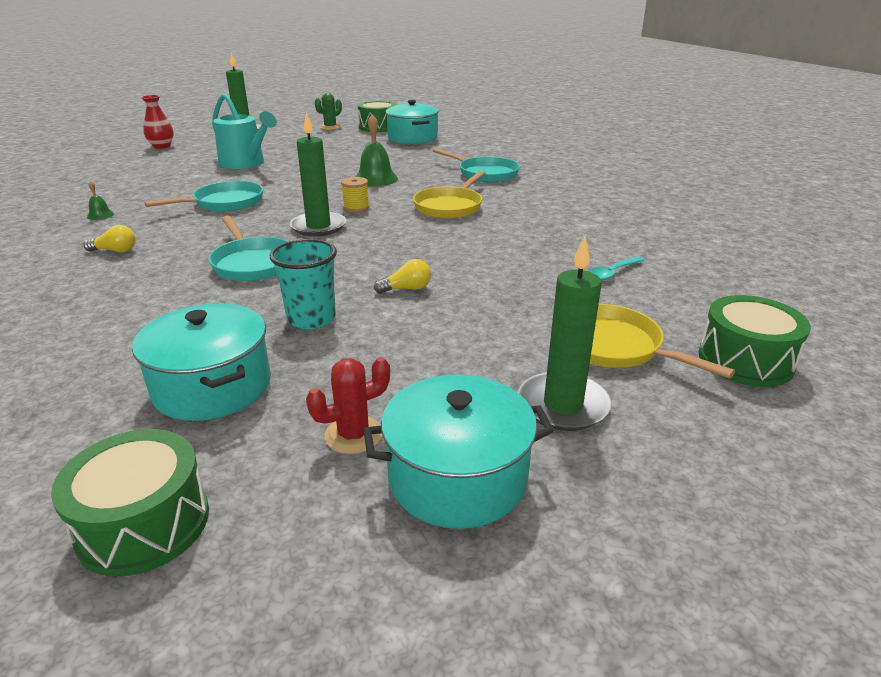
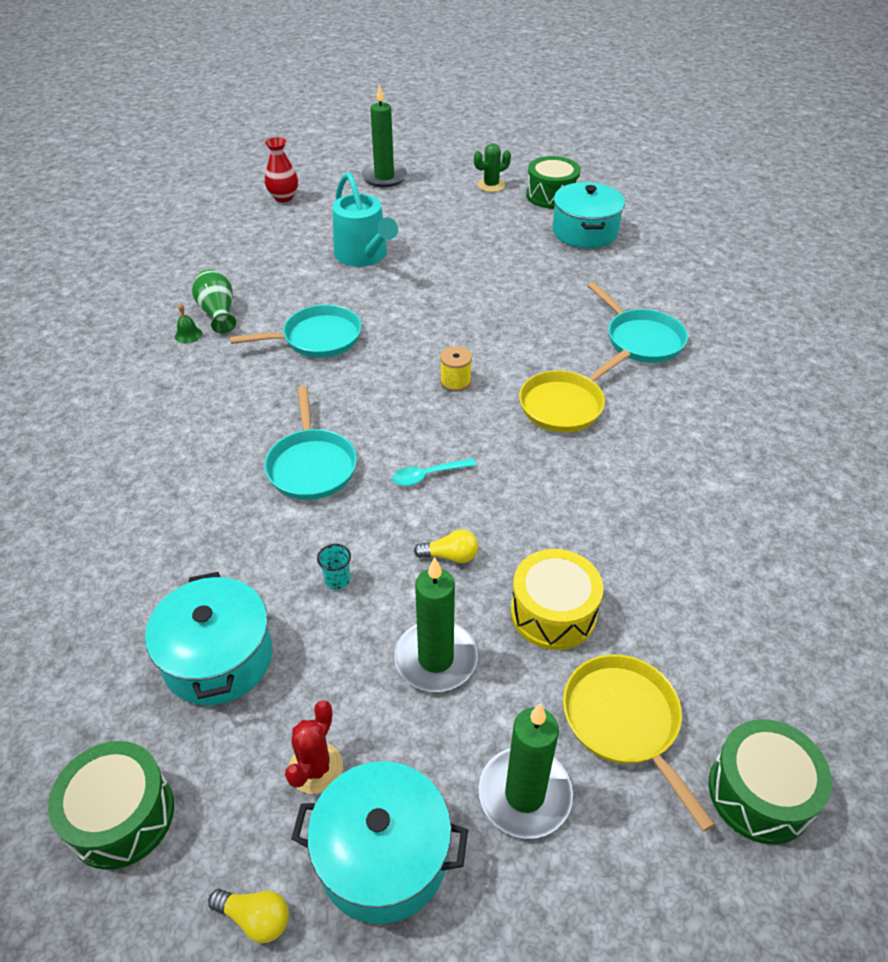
camera: 20 degrees right, 15 degrees up
yellow light bulb [83,225,136,252] -> yellow light bulb moved to [208,889,289,943]
turquoise cup [270,239,337,329] -> turquoise cup [317,544,351,590], size x0.51
green candle [290,112,346,236] -> green candle moved to [394,557,478,692]
red cactus [306,357,390,454] -> red cactus turned 60 degrees counterclockwise [285,700,343,794]
green bell [356,114,398,186] -> none
turquoise spoon [589,256,644,281] -> turquoise spoon moved to [392,458,477,486]
none -> green vase [192,269,236,333]
none -> yellow drum [511,549,603,650]

